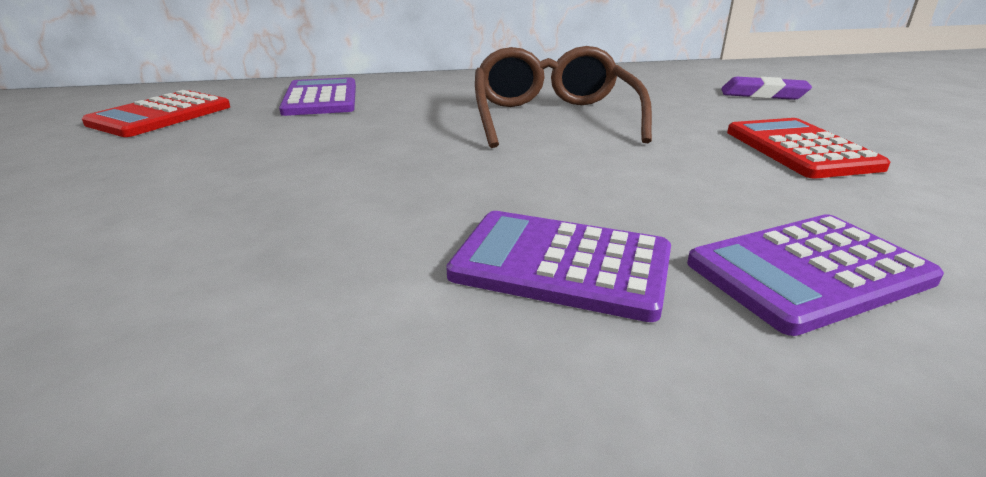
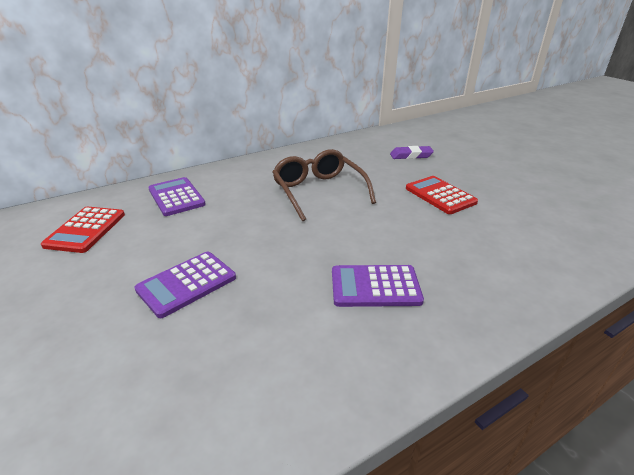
camera: 20 degrees left, 5 degrees up
purple calculator [687,214,944,336] -> purple calculator moved to [134,251,236,318]

